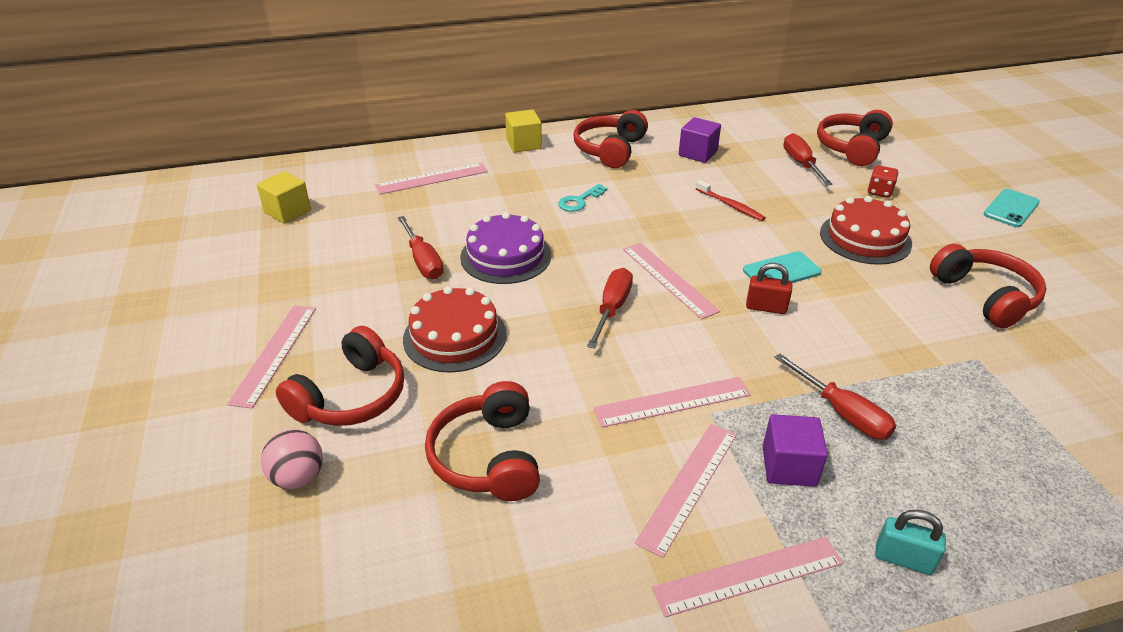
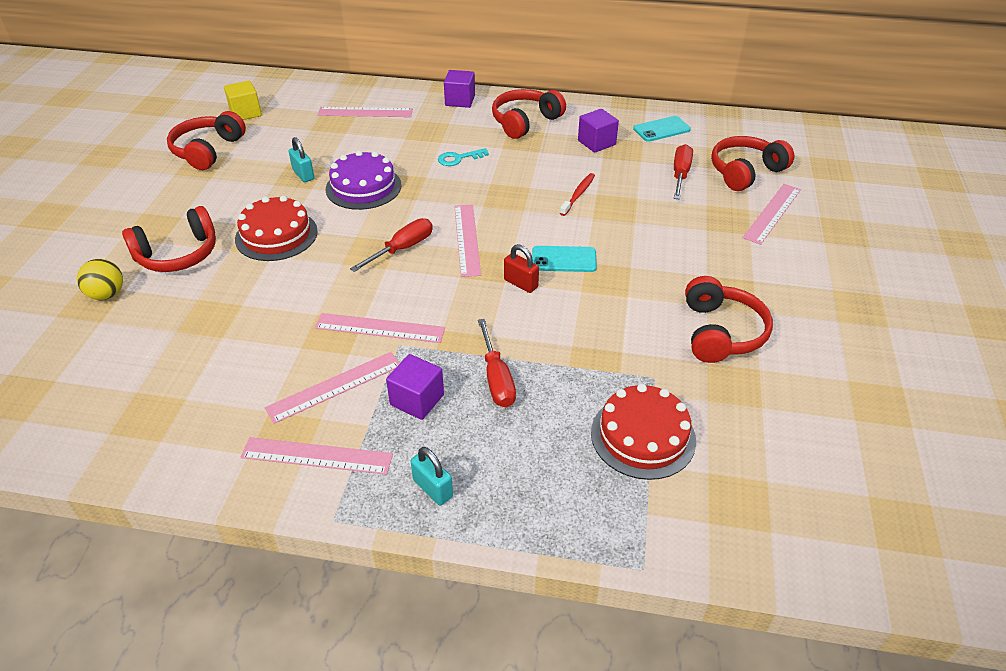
camera: 25 degrees right, 5 degrees up
pink ruler [227,305,316,409] -> pink ruler moved to [743,184,801,245]
pink ball [261,429,323,489] -> yellow ball [77,259,123,300]
red screwdriver [397,216,444,279] -> turquoise padlock [288,137,314,182]
red headphones [425,381,540,501] -> red headphones moved to [167,111,246,170]
yellow cube [505,110,542,153] -> purple cube [444,70,475,108]
red toothbrush [696,180,766,221] -> red toothbrush turned 135 degrees counterclockwise [560,173,595,216]
red cake [820,196,912,265] -> red cake moved to [591,383,696,480]
red dice [868,165,898,198] -> none
turquoise phone [984,189,1040,227] -> turquoise phone moved to [633,116,691,142]

